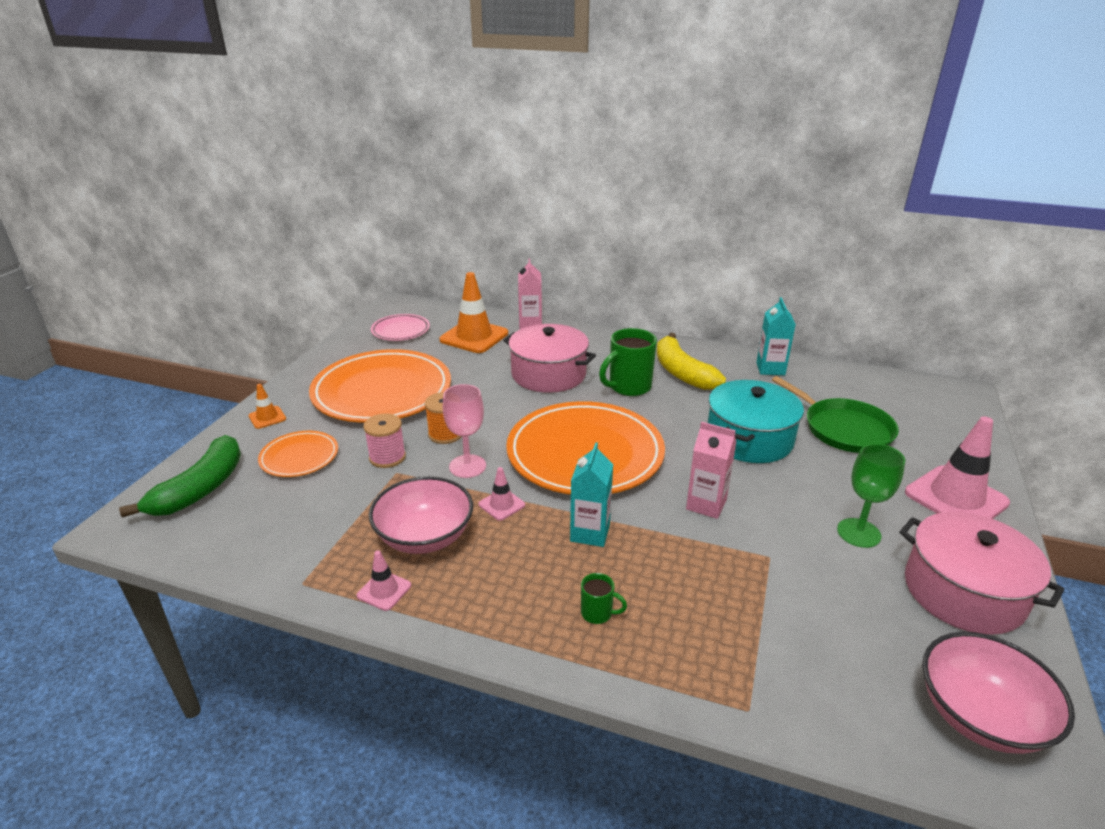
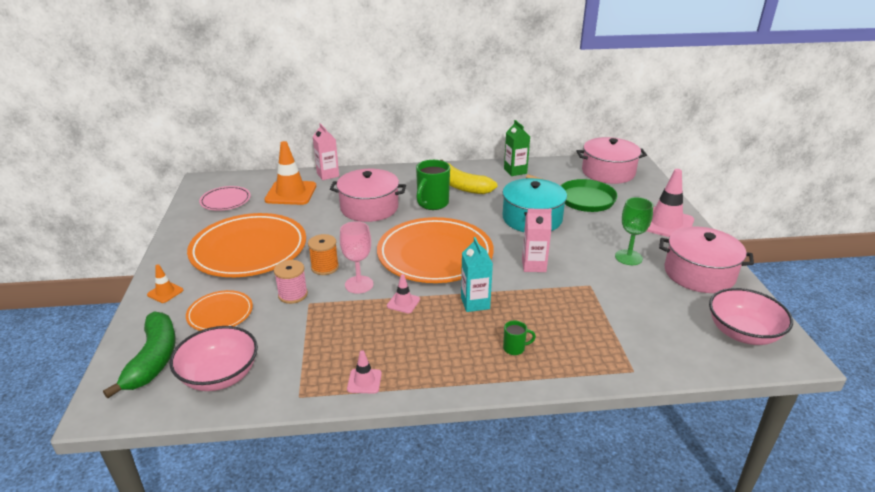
camera: 25 degrees left, 0 degrees up
pink bowl [369,476,473,554] -> pink bowl moved to [170,326,258,391]
turquoise carton [756,297,796,375] -> green carton [504,120,530,176]
none -> pink pot [577,137,647,184]

